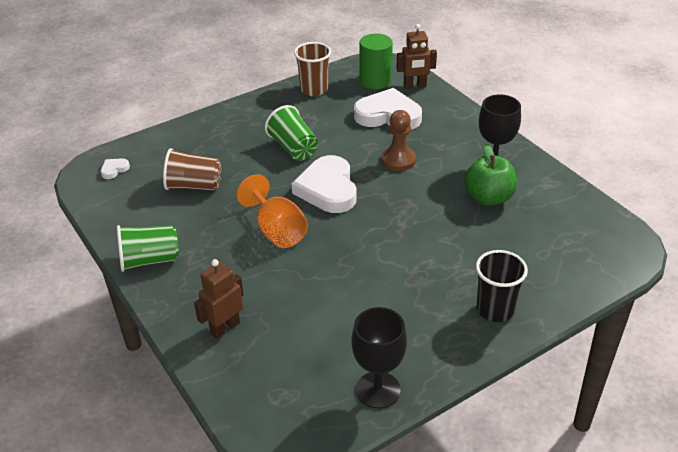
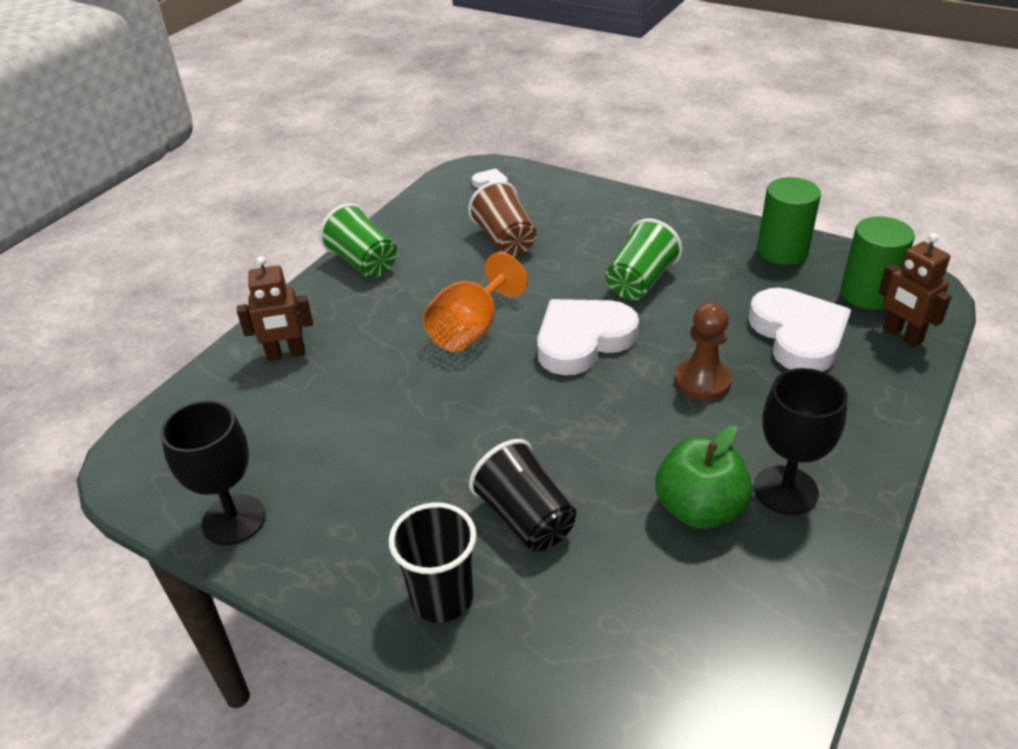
camera: 65 degrees right, 0 degrees up
brown robot [194,259,244,339] -> brown robot turned 150 degrees clockwise [237,256,313,361]
brown cup [294,42,331,96] -> green cylinder [757,177,821,265]
none -> black cup [469,439,576,551]

